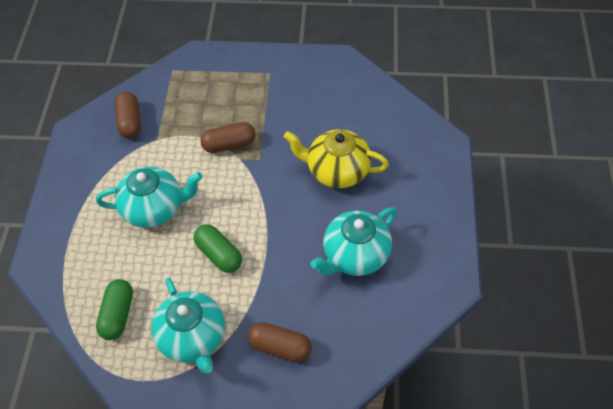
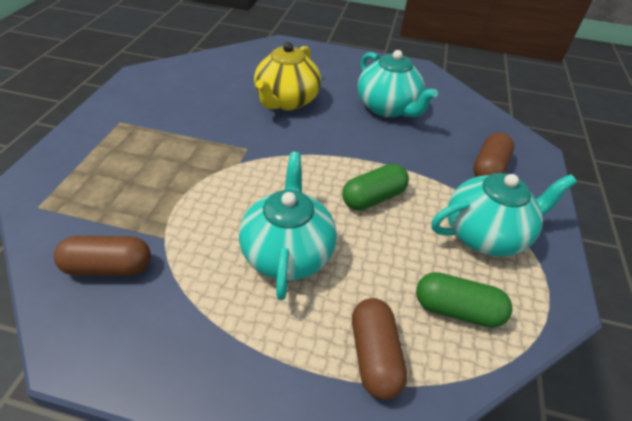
camera: 85 degrees left, 10 degrees down
brown capsule [200,122,256,153] -> brown capsule moved to [352,298,407,400]

